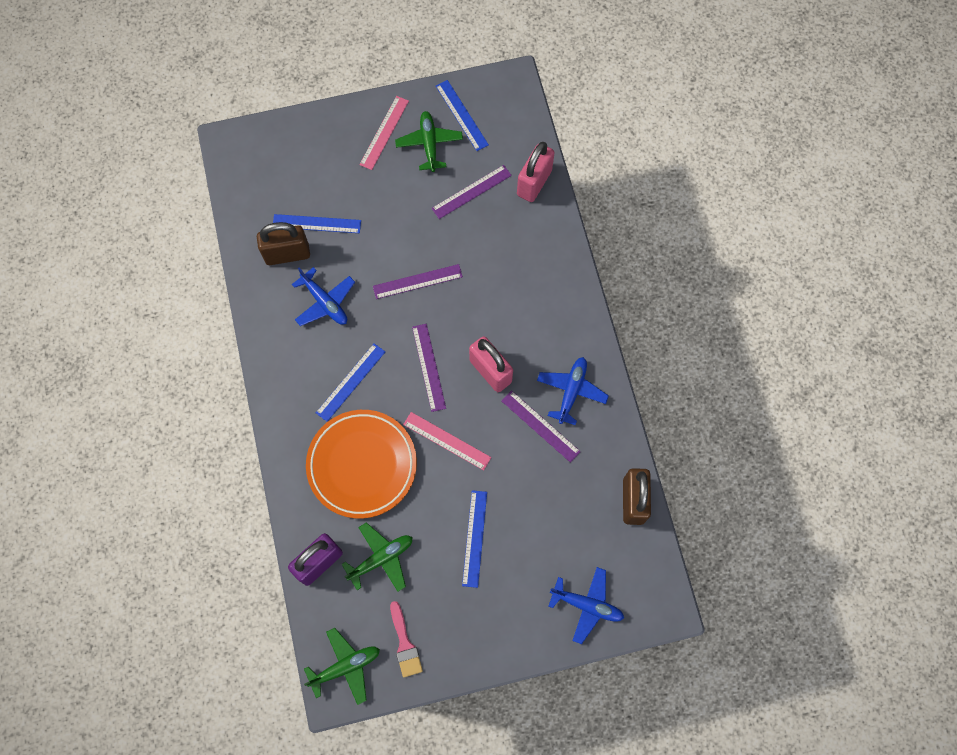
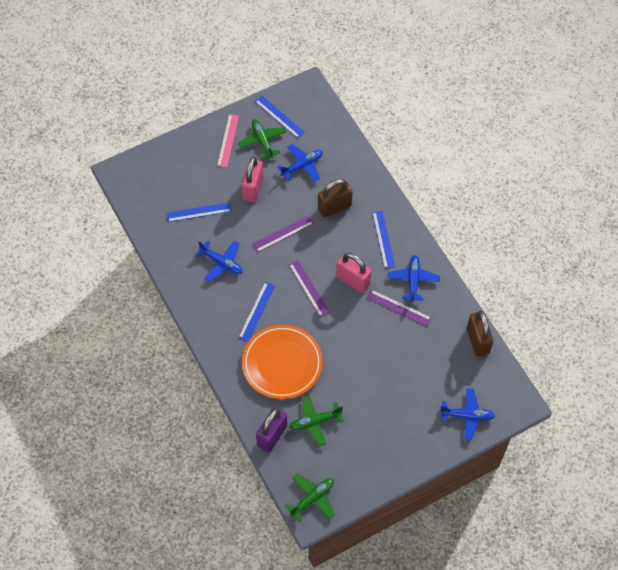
camera: 15 degrees left, 10 degrees down
brown padlock [257,222,310,265] -> brown padlock moved to [318,179,353,217]
green plane [342,522,413,592] -> green plane turned 150 degrees counterclockwise [289,395,344,446]
pink brush [390,601,423,677] -> none
pink ruler [403,412,491,470] -> none
purple ruler [431,165,512,219] -> blue plane [277,144,323,182]
blue ruler [462,490,487,588] -> blue ruler moved to [372,211,395,269]
pink padlock [517,142,555,202] -> pink padlock moved to [241,156,264,202]

